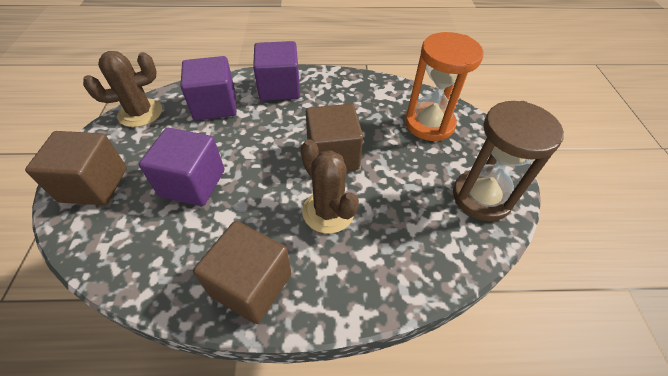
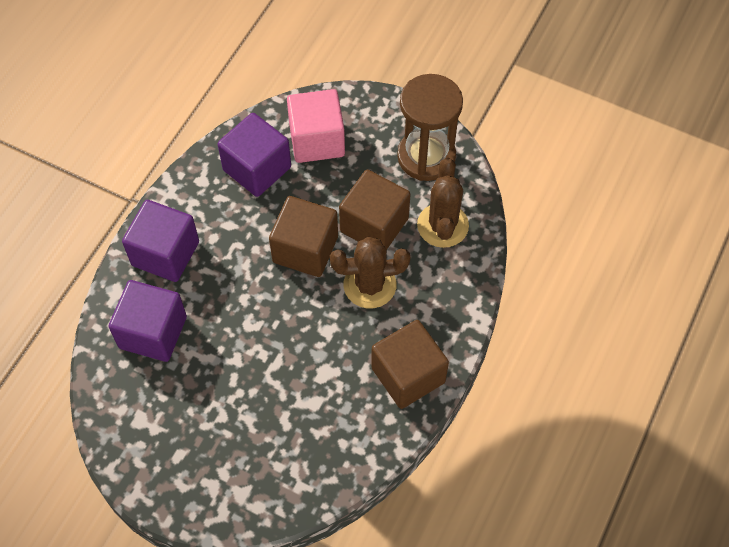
camera: 60 degrees left, 10 degrees up
brown cube [25,131,127,205] -> brown cube moved to [339,169,410,250]
brown cactus [83,51,162,127] -> brown cactus moved to [417,158,469,248]
purple cube [139,128,224,206] -> purple cube moved to [218,113,291,197]
orange hourglass [405,32,484,141] -> pink cube [287,89,345,163]

